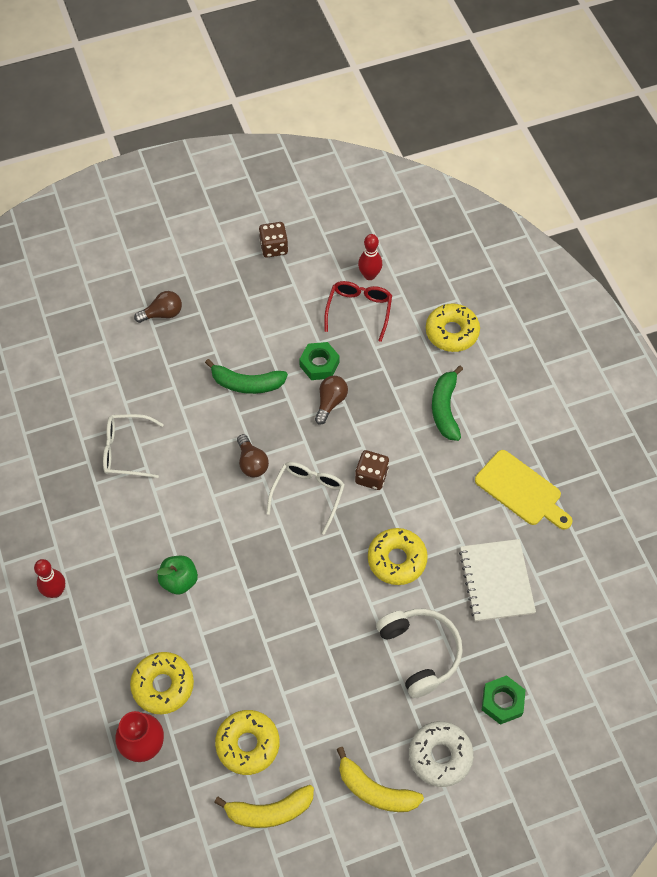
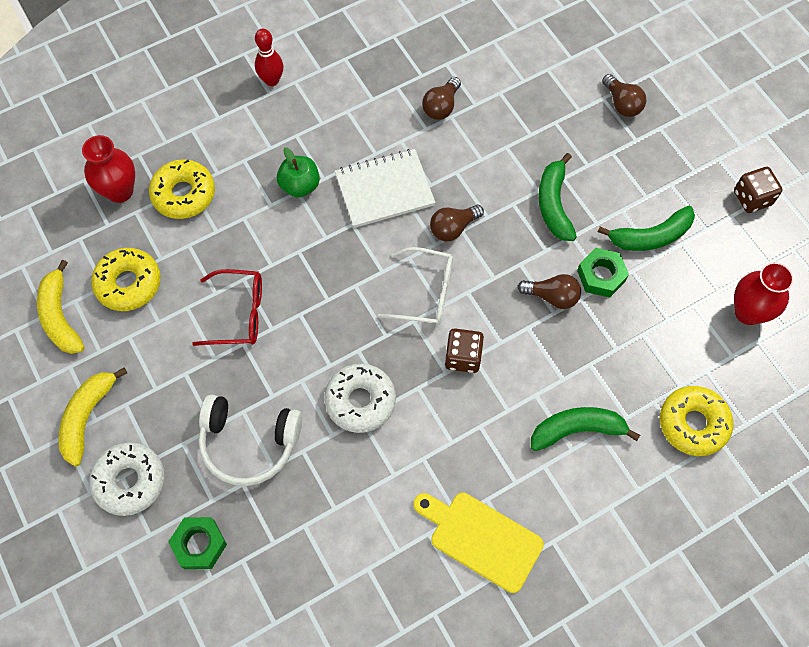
camera: 80 degrees right, 5 degrees up
white glasses [103,414,164,478] -> brown light bulb [422,77,461,120]
red glasses [324,281,392,342] -> red glasses moved to [192,269,262,346]
red bowling pin [358,234,382,280] -> red vase [734,262,794,325]
yellow donut [368,528,428,585] -> white donut [324,364,396,433]
white headphones [376,608,463,698] -> white headphones turned 45 degrees clockwise [198,395,302,486]
white notebook [459,539,536,621] -> white notebook moved to [335,149,436,228]
yellow cutting board [475,450,572,530] -> yellow cutting board turned 90 degrees clockwise [413,493,544,593]
none -> green banana [598,206,695,251]

